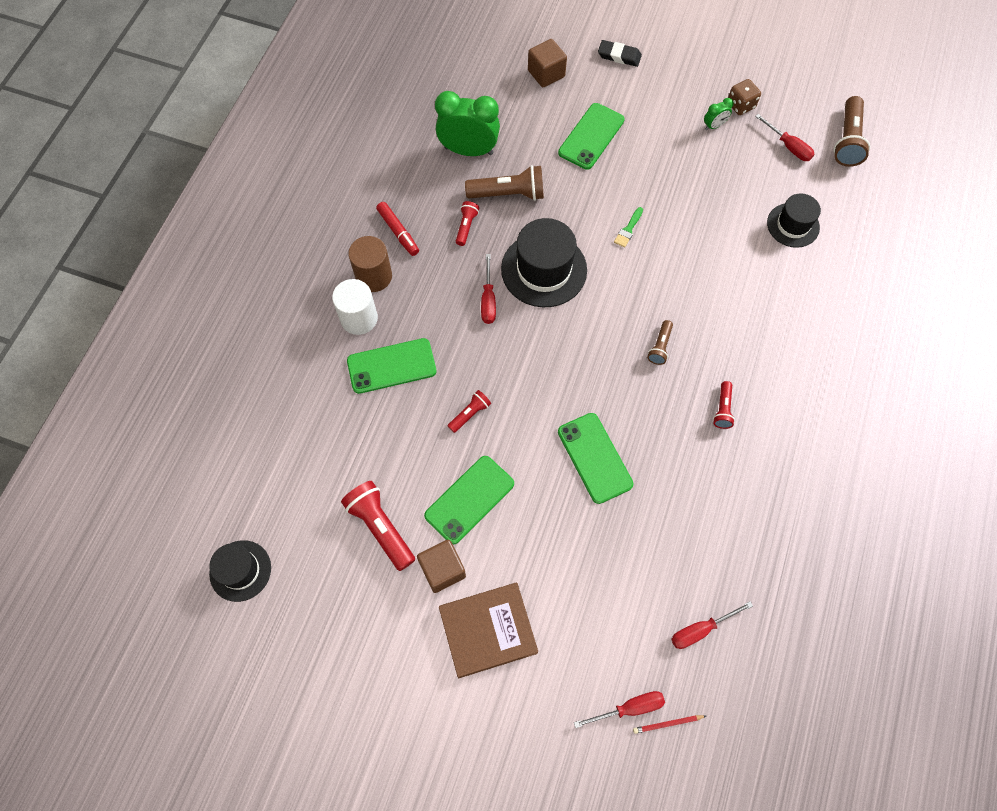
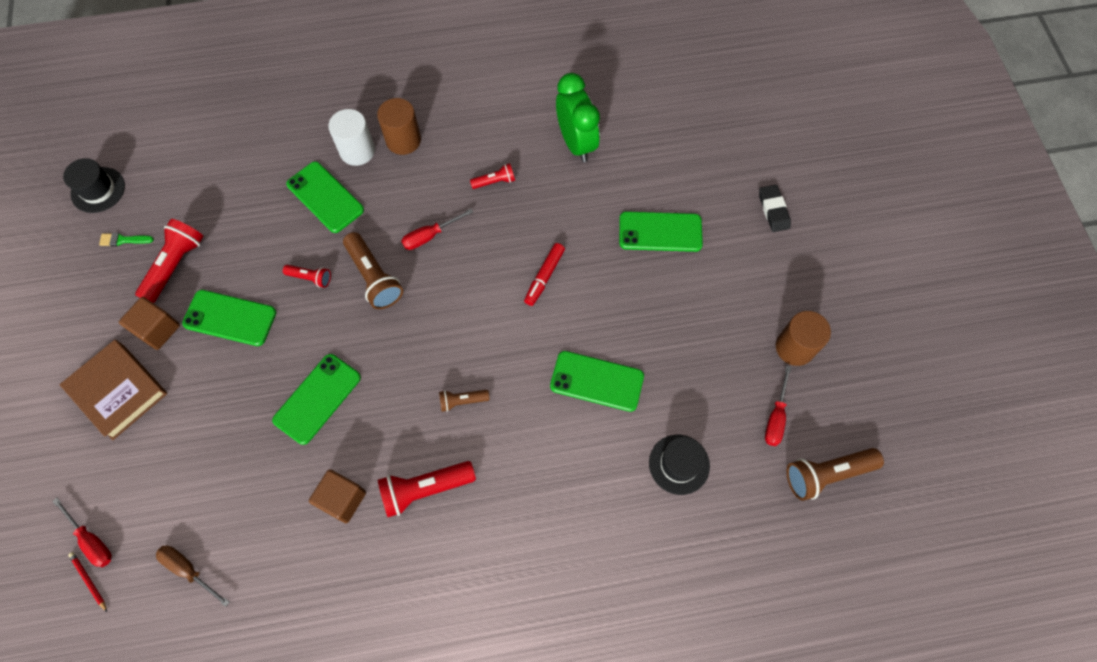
camera: 60 degrees right, 0 degrees up
red marker [376,202,419,256] -> red marker moved to [524,243,565,306]
brown flashlight [465,165,544,201] -> brown flashlight moved to [343,232,403,309]
black hat [501,218,587,307] -> none
brown cube [528,39,567,87] -> brown cube moved to [309,469,366,523]
green brush [614,207,643,248] -> green brush moved to [99,233,154,246]
red screwdriver [671,602,753,649] -> brown screwdriver [156,546,230,607]
green clock [704,98,734,130] -> none
red flashlight [713,381,735,429] -> red flashlight [378,461,476,517], size x1.81
brown dice [728,79,761,115] -> brown cylinder [776,311,831,366]
none -> green phone [550,351,644,412]

